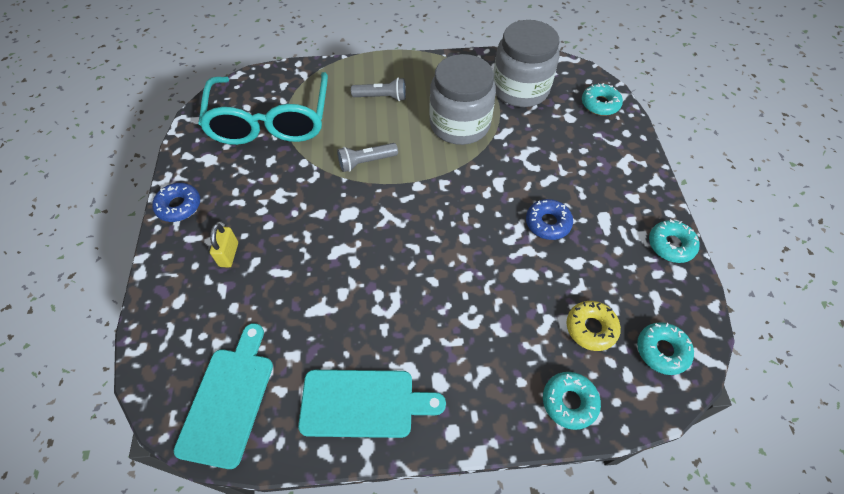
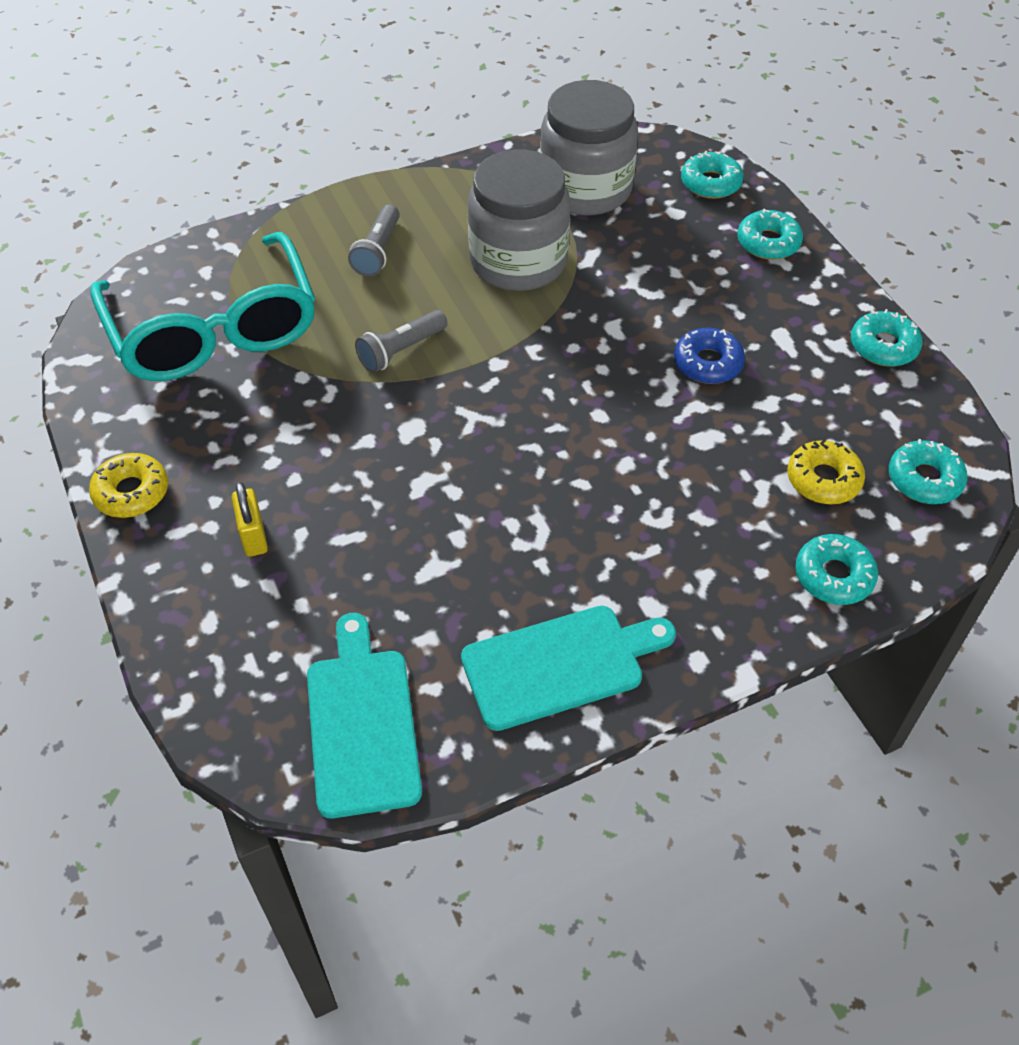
camera: 20 degrees left, 5 degrees down
blue donut [152,183,200,222] -> yellow donut [89,453,168,518]
grey flashlight [351,78,406,101] -> grey flashlight turned 120 degrees clockwise [348,205,400,277]
none -> turquoise donut [737,209,803,260]

